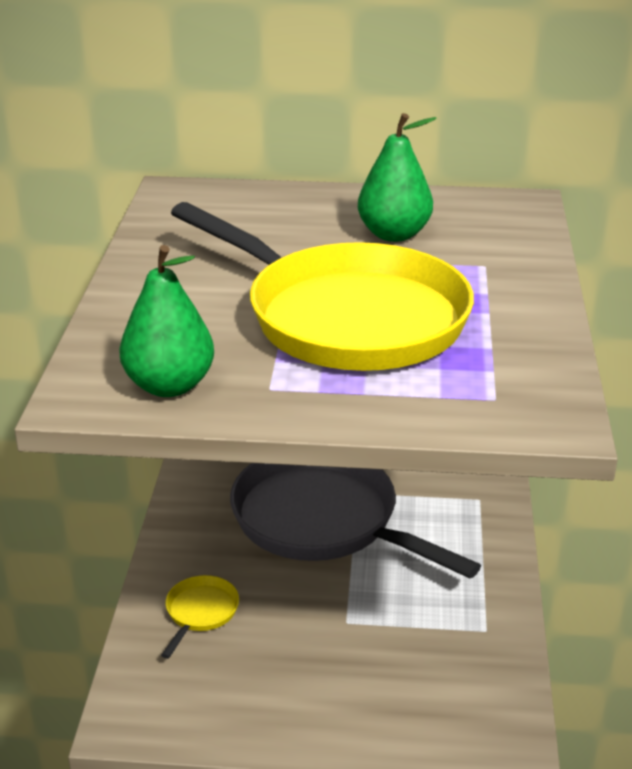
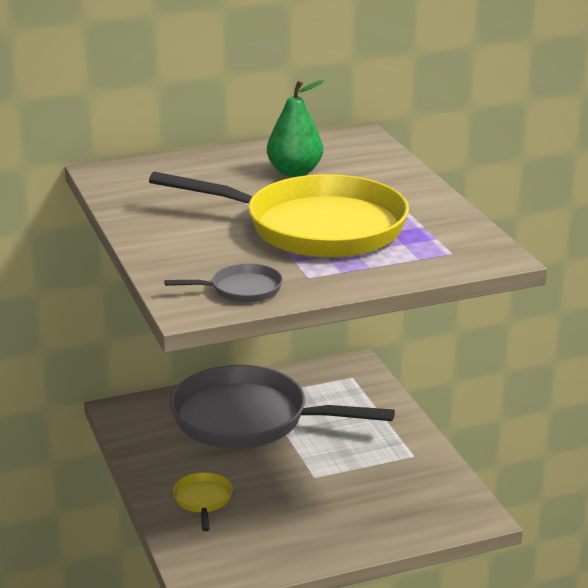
camera: 25 degrees left, 5 degrees down
green pear [119,245,214,397] -> grey pan [164,263,283,303]

